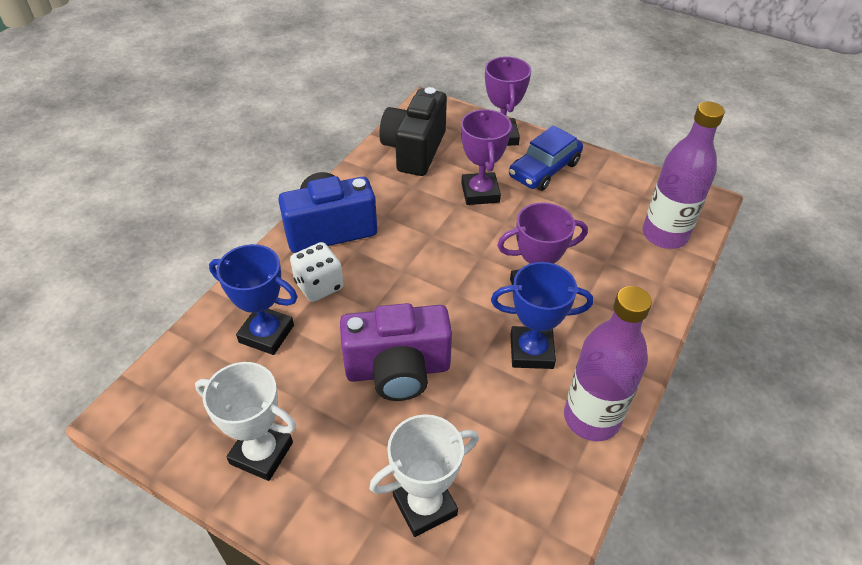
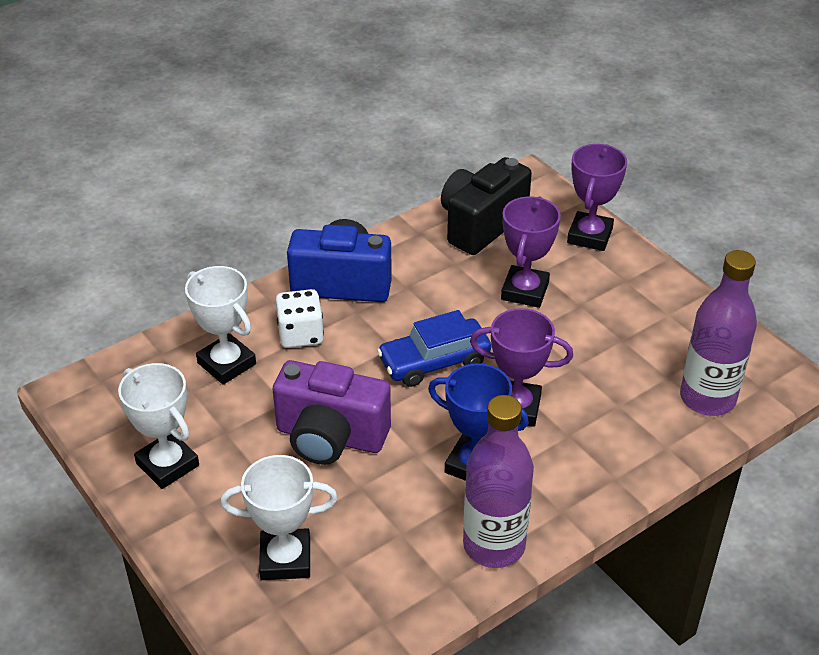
camera: 25 degrees right, 5 degrees down
blue trophy [209,244,298,355] -> white trophy [185,266,256,385]
blue car [509,125,583,191] -> blue car moved to [377,310,491,387]

